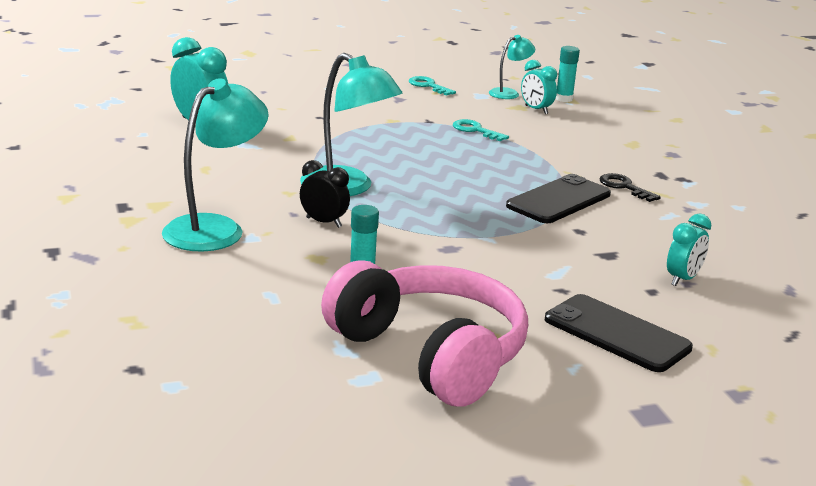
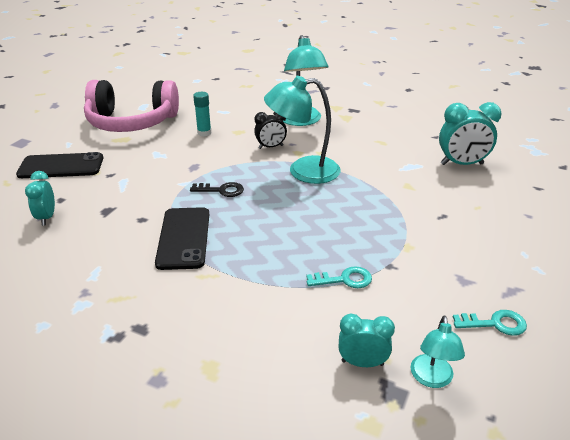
camera: 135 degrees right, 10 degrees up
turquoise glue stick [555,46,580,102] -> none
black key [600,173,661,202] -> black key moved to [190,182,244,197]

